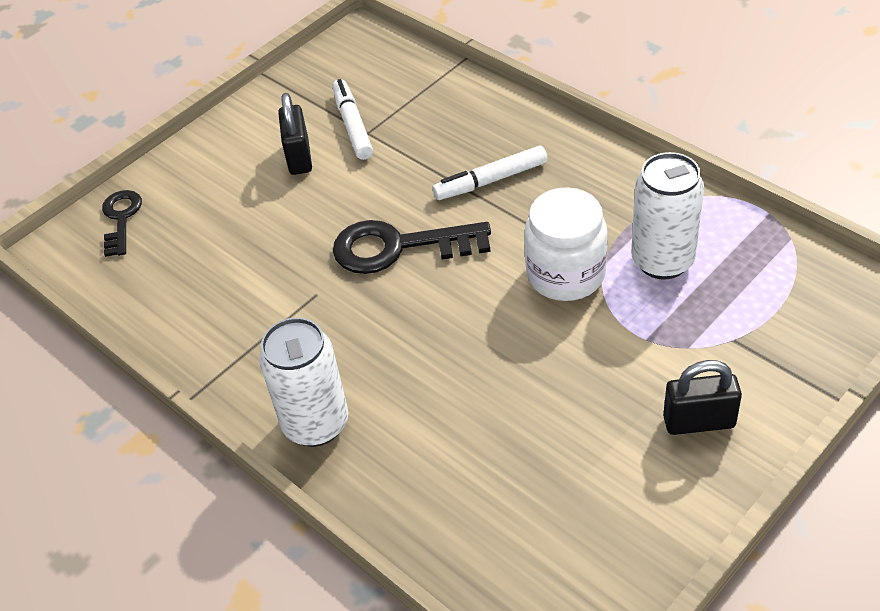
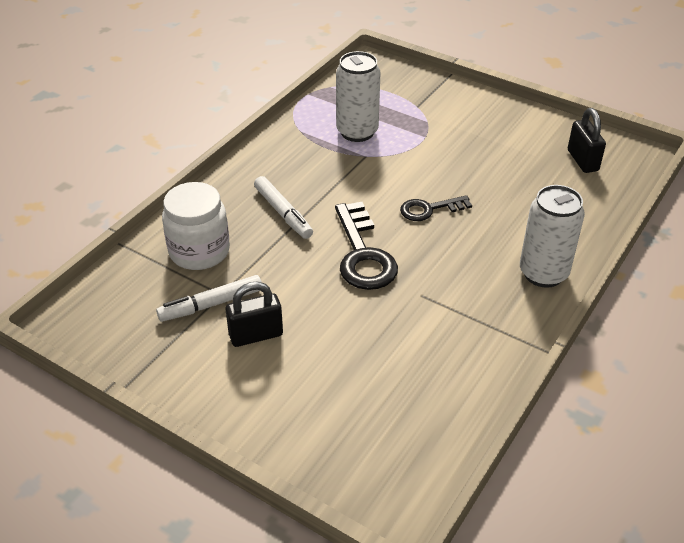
camera: 105 degrees left, 5 degrees down
black key [102,190,142,257] -> black key moved to [400,195,472,221]
white jar [524,187,608,301] -> white jar moved to [162,182,230,270]
black padlock [663,360,742,435] -> black padlock moved to [568,108,606,173]

